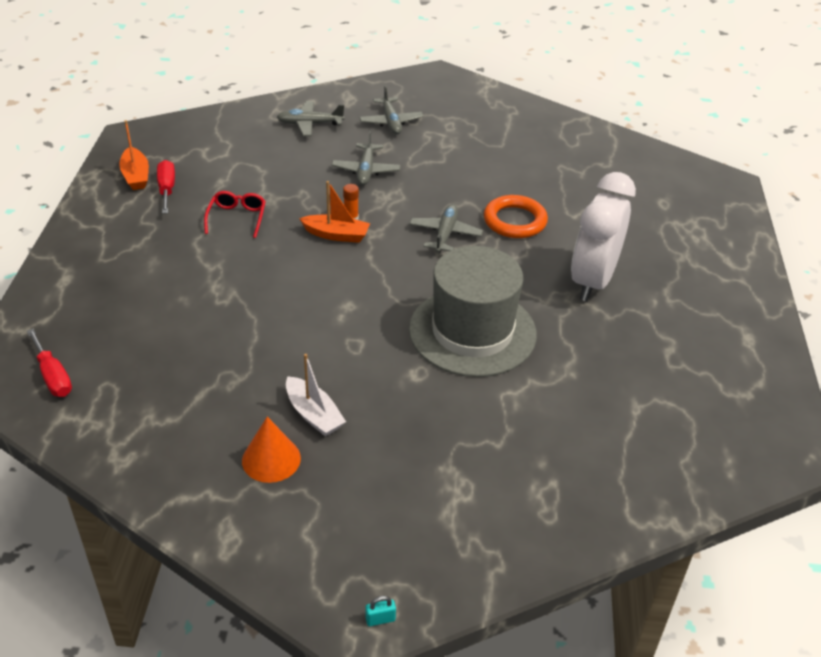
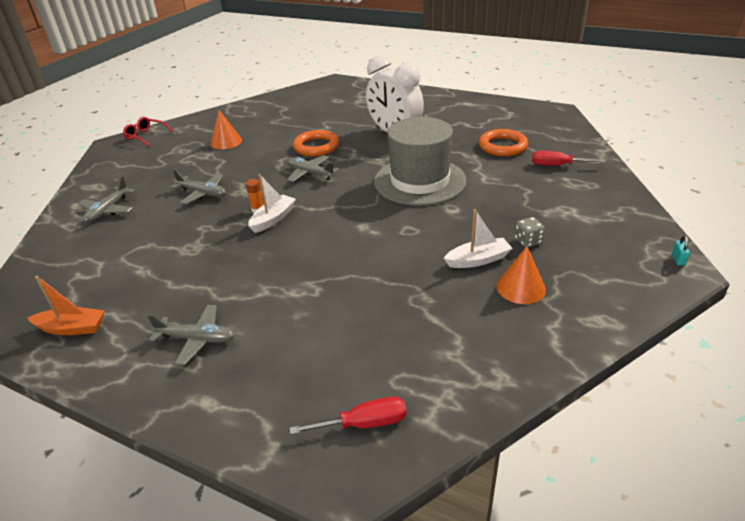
camera: 65 degrees left, 5 degrees down
red screwdriver [157,160,175,214] -> red screwdriver moved to [532,151,605,166]
red glasses [204,191,266,238] -> red glasses moved to [123,117,173,146]
orange boat [299,181,370,243] -> white boat [248,174,296,233]
grey plane [359,85,424,134] -> grey plane moved to [148,305,235,366]
none -> orange cone [210,110,242,149]
none -> orange ring [479,129,528,156]
none -> grey dice [514,217,545,247]

